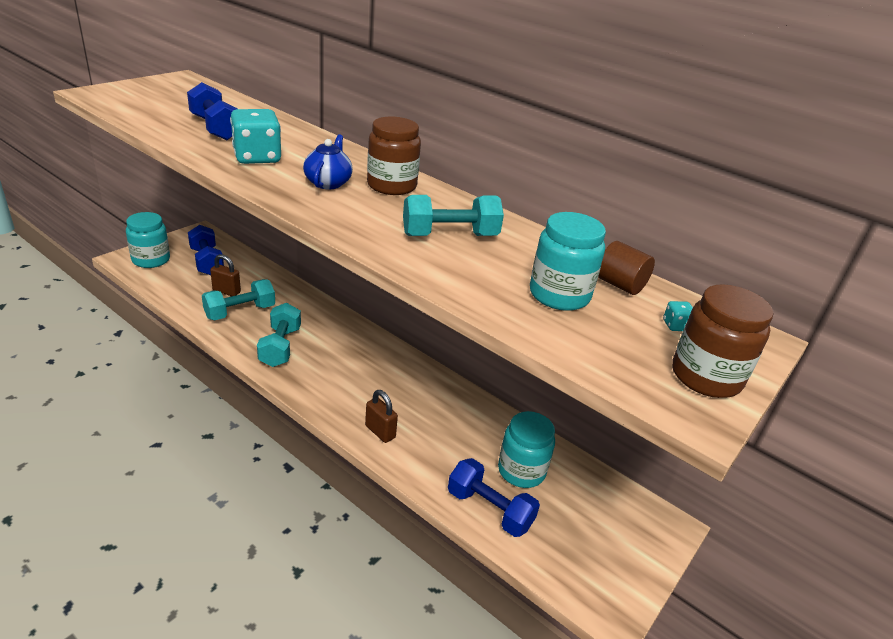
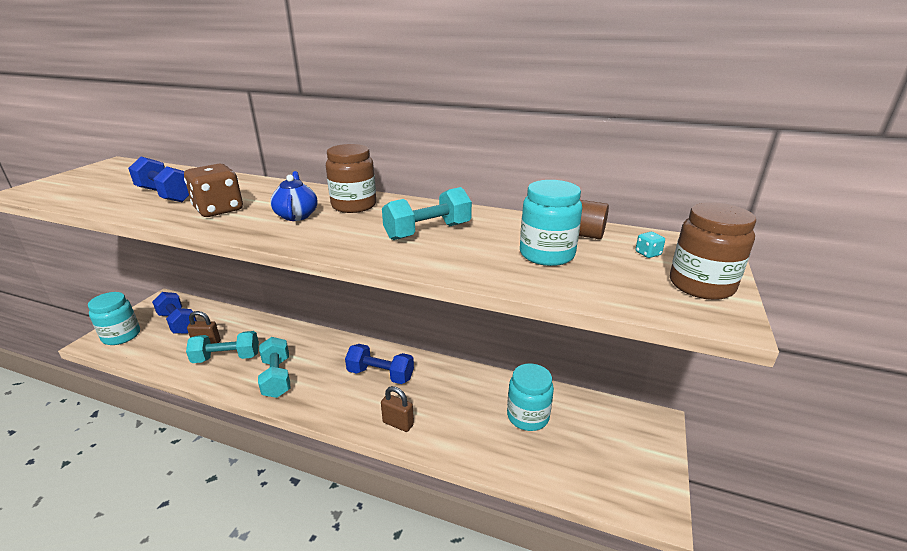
camera: 15 degrees left, 5 degrees down
turquoise dumbbell [202,279,275,320] -> turquoise dumbbell turned 45 degrees clockwise [186,331,259,363]
turquoise dice [230,109,281,164] -> brown dice [184,163,243,217]
blue dumbbell [448,458,540,537] -> blue dumbbell moved to [345,344,414,384]

